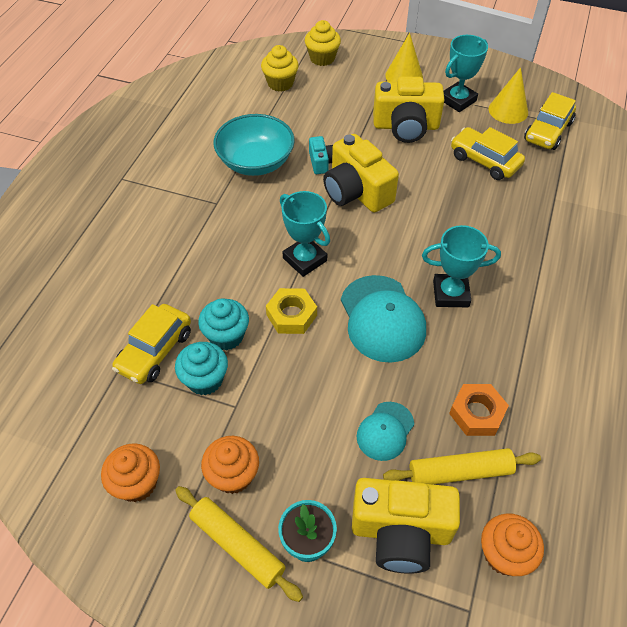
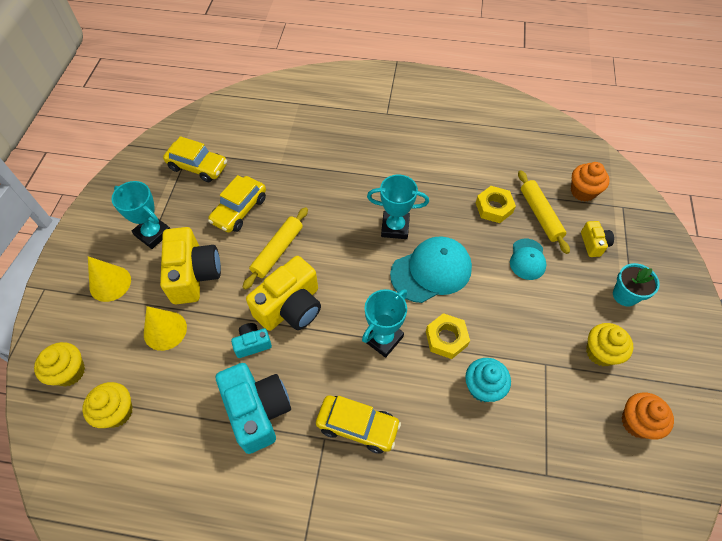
camera: 100 degrees left, 5 degrees up
yellow car [112,304,191,384] -> yellow car moved to [316,395,401,454]
turquoise cupcake [175,342,228,395] -> none
yellow rolling pin [175,486,303,602] -> yellow rolling pin moved to [243,207,308,290]
orange cupcake [201,436,259,494] -> yellow cupcake [586,323,633,366]
turquoise bowl [213,114,295,176] -> turquoise camera [216,363,291,454]
yellow camera [352,478,460,574] -> yellow camera [581,221,614,257], size x0.50
turquoise cap [357,402,414,461] -> turquoise cap turned 75 degrees clockwise [510,239,547,280]
turquoise trophy [422,225,501,307] -> turquoise trophy turned 75 degrees counterclockwise [367,175,429,239]
orange nut [449,384,509,436] -> yellow nut [476,186,516,223]
yellow cone [489,67,528,124] -> yellow cone moved to [144,306,187,351]

